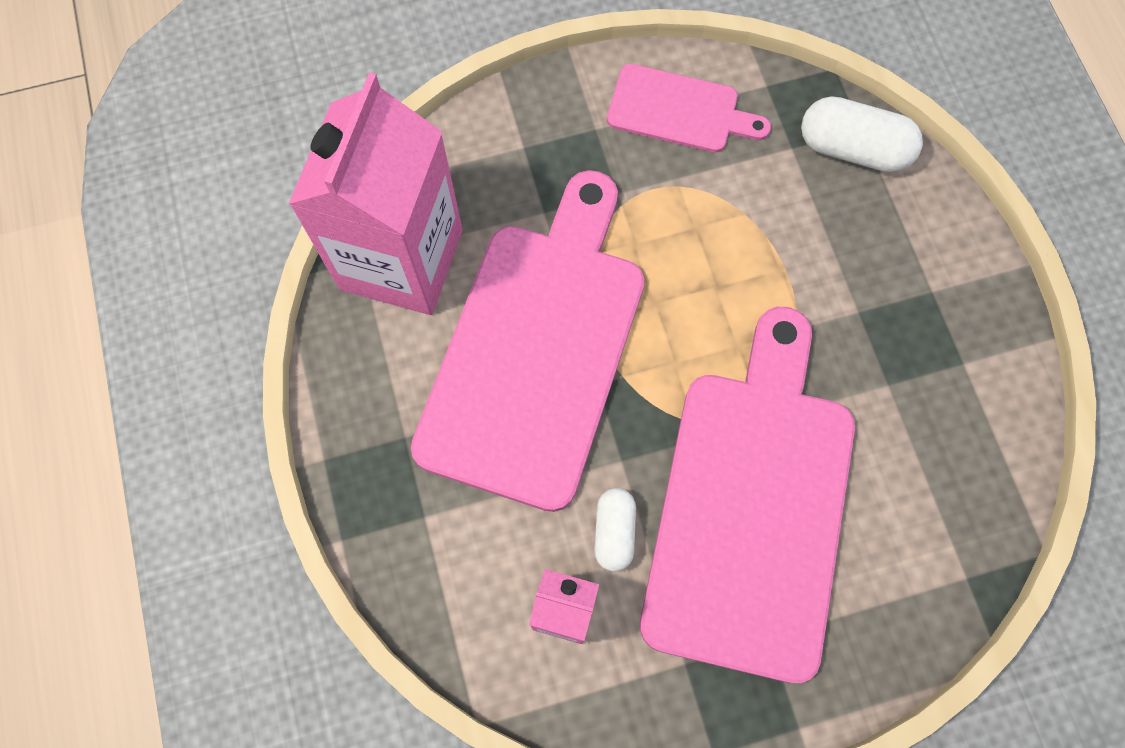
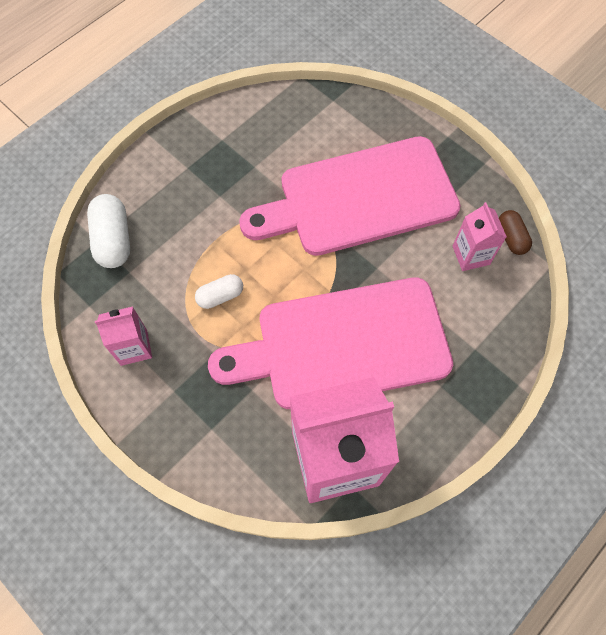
camera: 120 degrees left, 5 degrees down
white capsule [595,488,636,572] -> white capsule moved to [195,274,243,309]
pink cutting board [607,64,771,153] -> pink carton [95,306,152,366]
none -> brown capsule [499,210,532,255]

